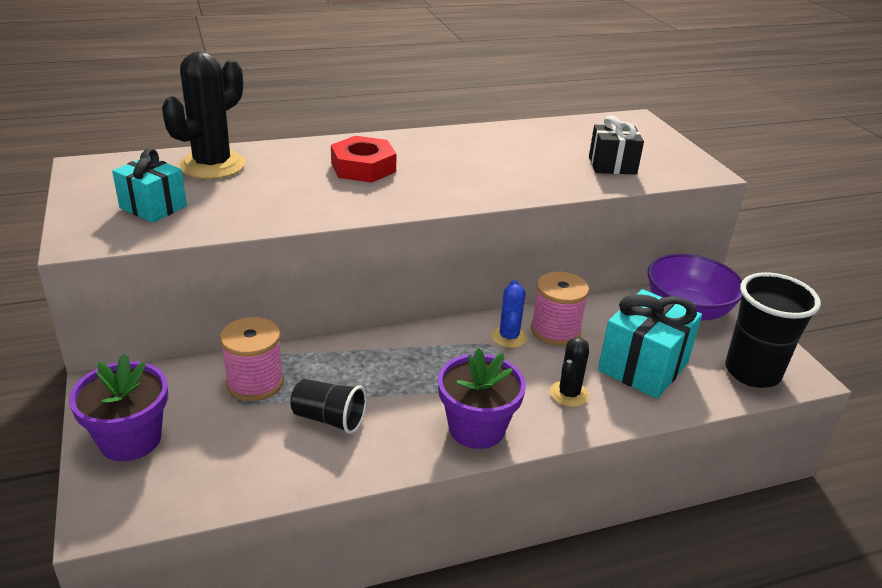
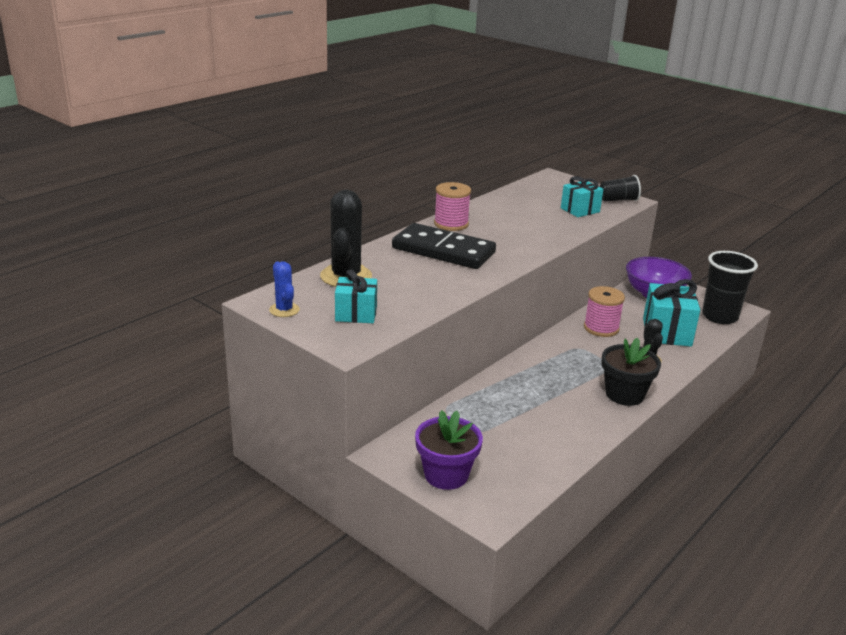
camera: 30 degrees left, 5 degrees down
pink spool [220,317,284,401] -> pink spool moved to [434,182,471,231]
black cup [290,379,367,434] -> black cup moved to [600,175,641,202]
red nut [331,136,397,183] -> black domino [392,223,496,269]
purple flower pot [438,348,526,449] -> black flower pot [601,337,661,406]
blue cactus [491,280,527,348] -> blue cactus moved to [269,261,300,317]
black gift [589,115,644,175] -> turquoise gift [561,176,603,217]

